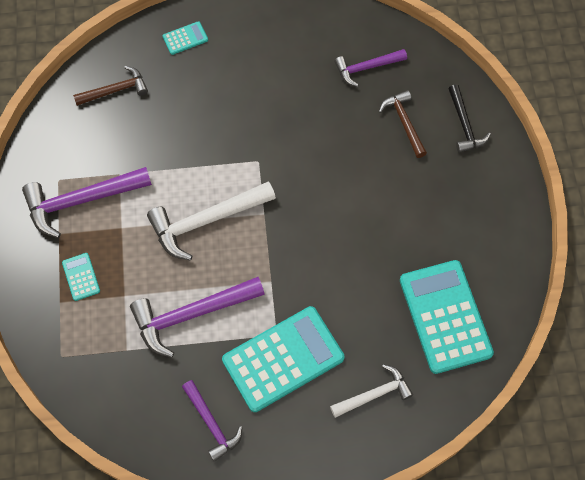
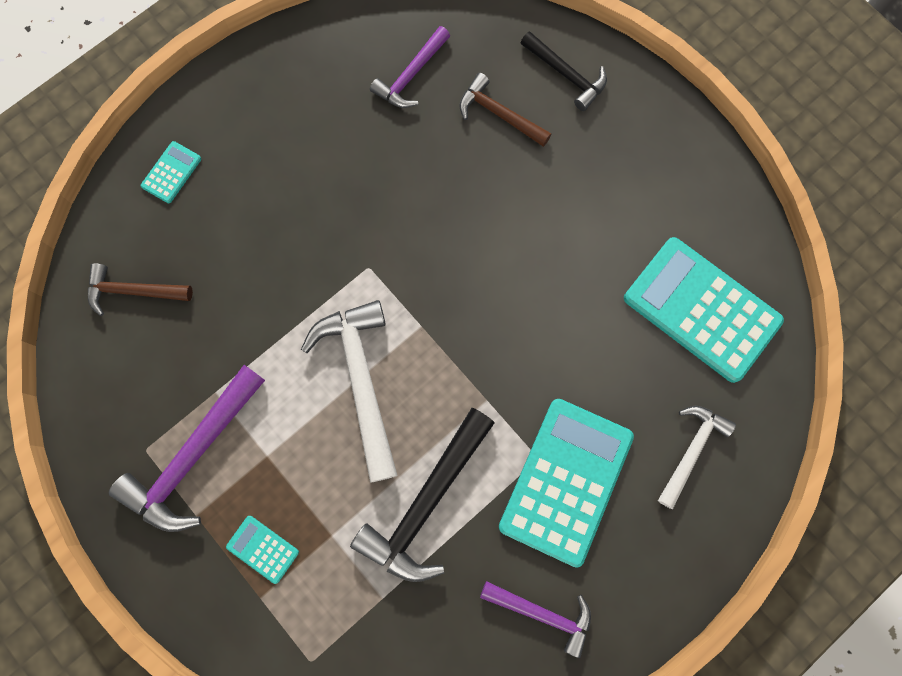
camera: 35 degrees left, 10 degrees up
brown hammer [73,66,148,106] -> brown hammer turned 120 degrees counterclockwise [88,263,193,316]
purple hammer [130,277,265,358] -> black hammer [350,408,494,582]
white hammer [147,181,276,260] -> white hammer turned 135 degrees clockwise [301,300,398,483]

